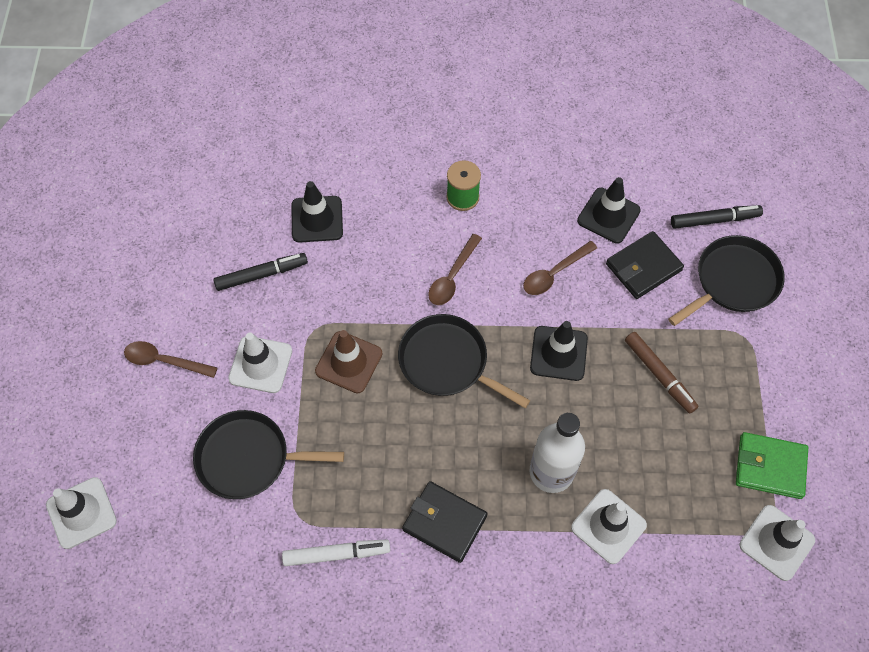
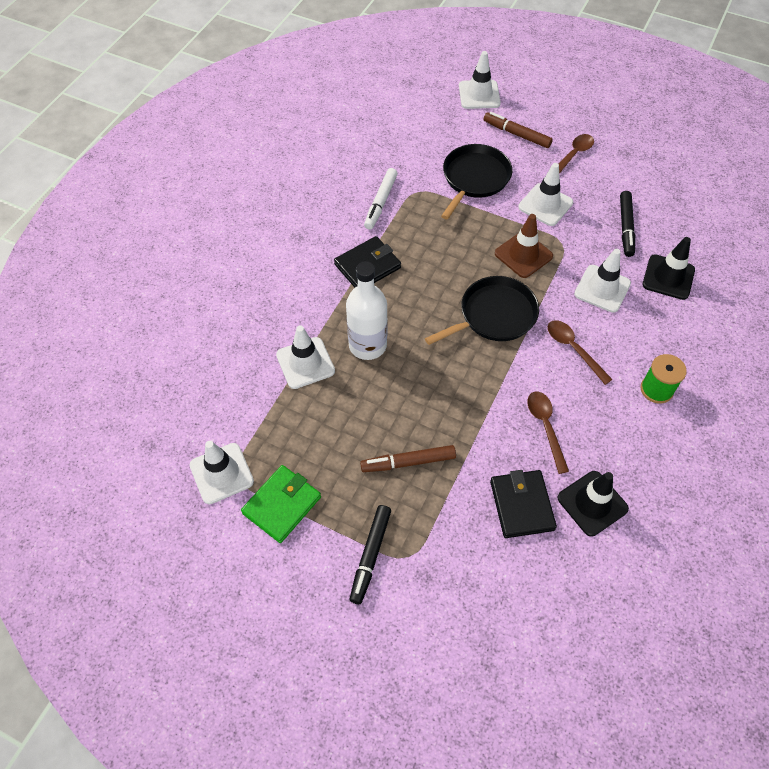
camera: 115 degrees right, 5 degrees down
black traffic cone [530,321,588,381] -> none
black pan [668,235,785,326] -> none
black marker [671,205,763,229] -> black marker moved to [350,505,391,604]
none -> brown marker [483,112,553,148]
none -> white traffic cone [574,249,631,313]

